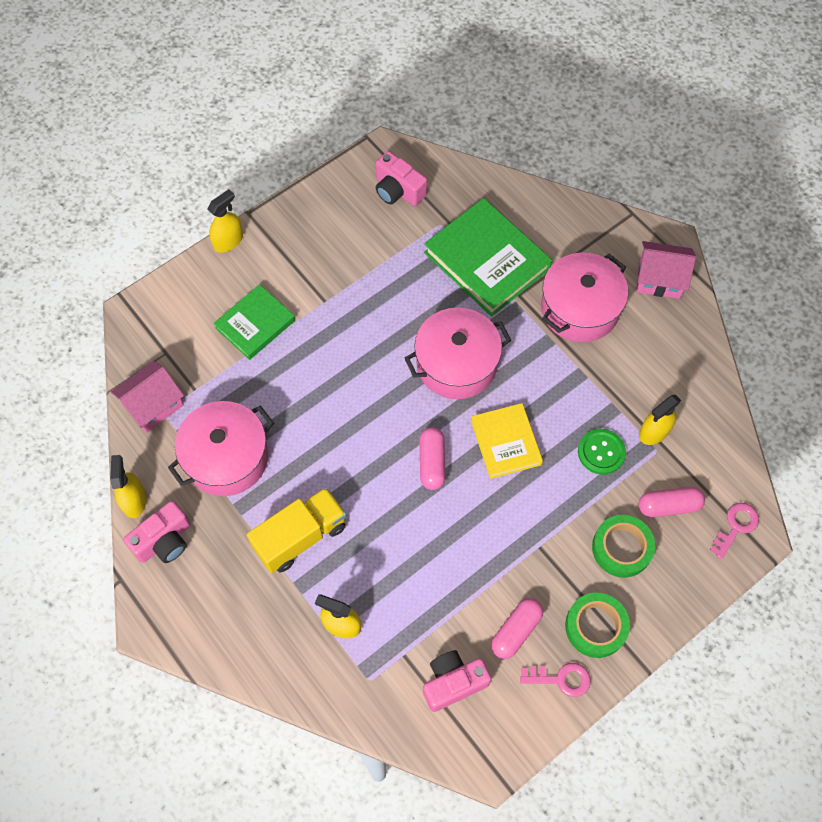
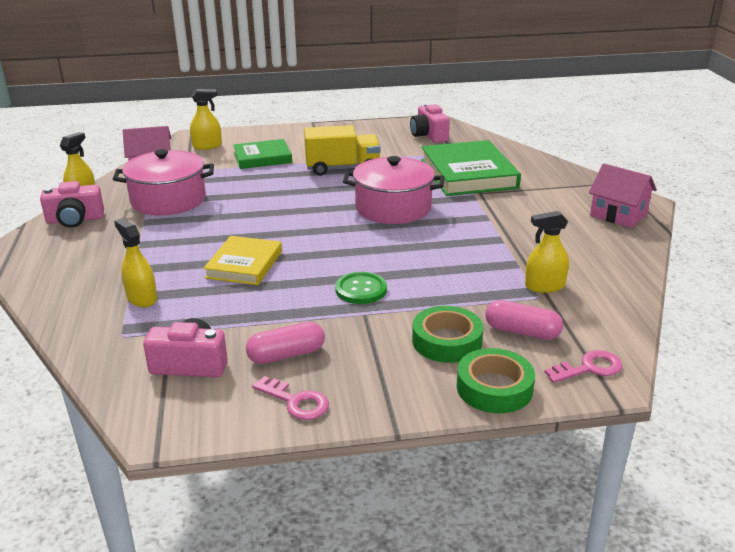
camera: 30 degrees right, 35 degrees down
yellow spray bottle [207,189,243,253] -> yellow spray bottle moved to [190,89,222,150]
yellow truck [247,487,346,573] -> yellow truck moved to [304,125,381,176]
pink capsule [420,427,446,490] -> none
yellow book [471,403,543,479] -> yellow book moved to [203,236,282,285]
pink pot [541,253,628,342] -> none
green tape [565,593,630,658] -> green tape moved to [457,348,535,413]
green button [578,429,626,475] -> green button moved to [335,272,387,304]

